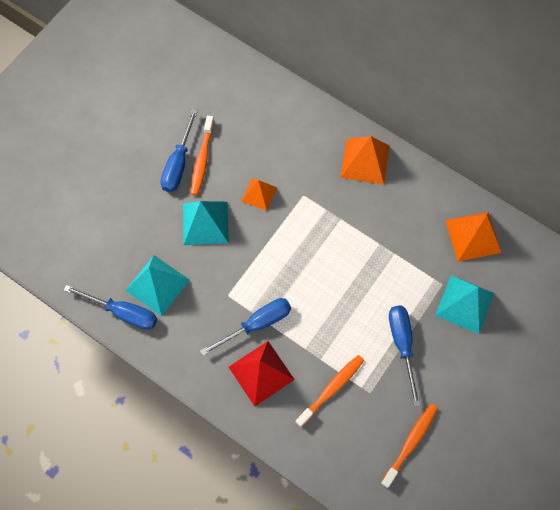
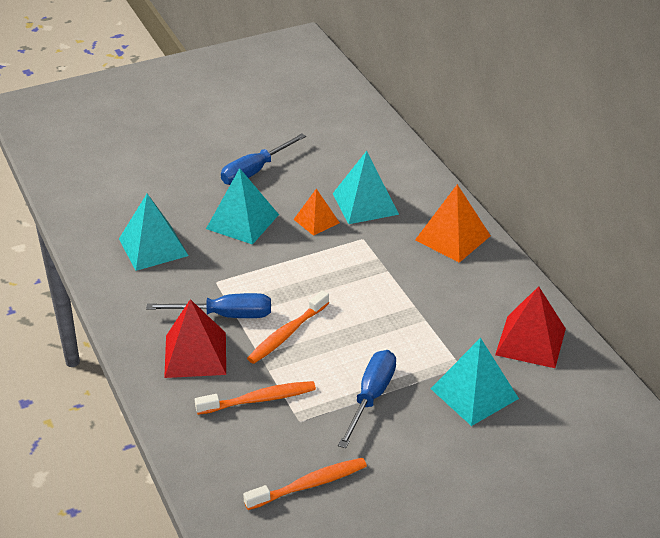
camera: 30 degrees right, 30 degrees down
blue screwdriver [64,285,157,330] -> none
orange toothbrush [191,115,214,195] -> orange toothbrush moved to [247,290,329,364]
orange pyramid [445,212,502,262] -> red pyramid [495,286,566,368]
none -> turquoise pyramid [333,151,399,224]

